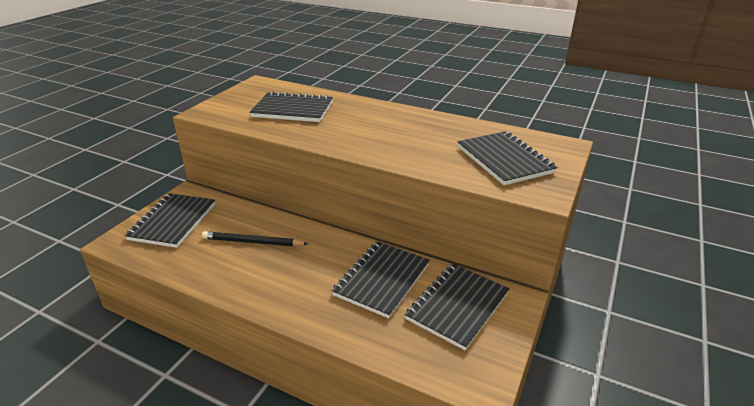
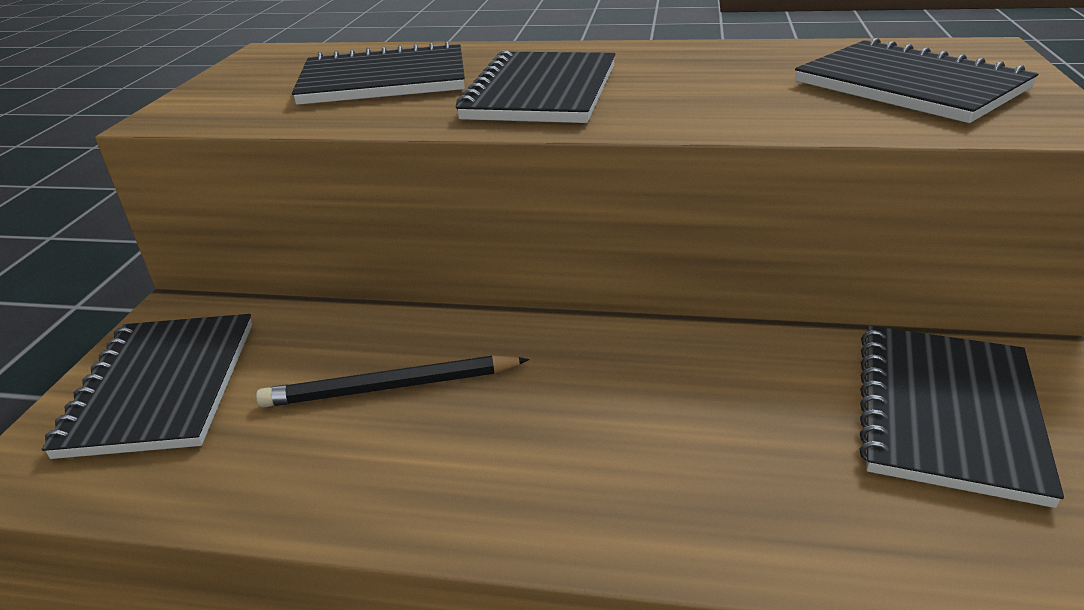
camera: 15 degrees left, 0 degrees up
black notebook [332,241,430,318] -> black notebook moved to [456,51,615,123]

